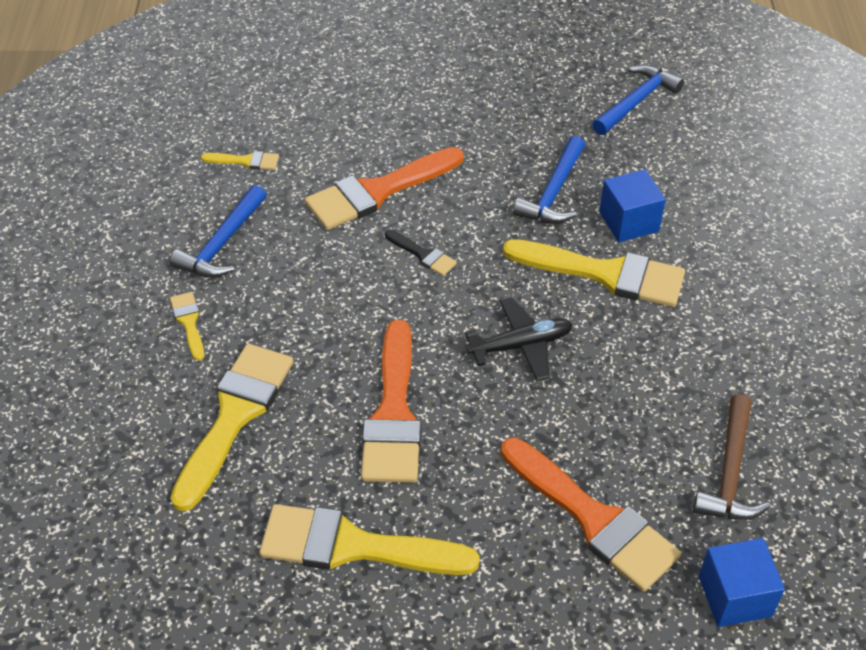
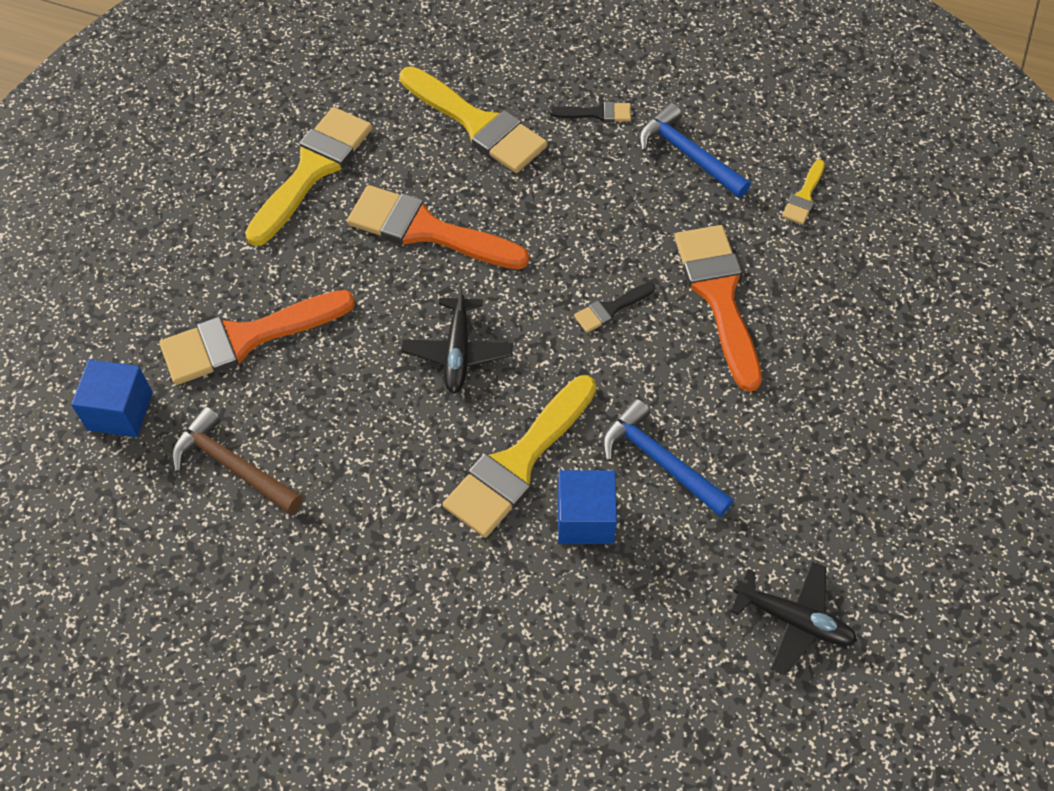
camera: 110 degrees right, 10 degrees up
yellow brush [170,292,204,361] -> black brush [550,102,631,122]
blue hammer [592,65,684,135] -> black plane [731,561,857,675]

